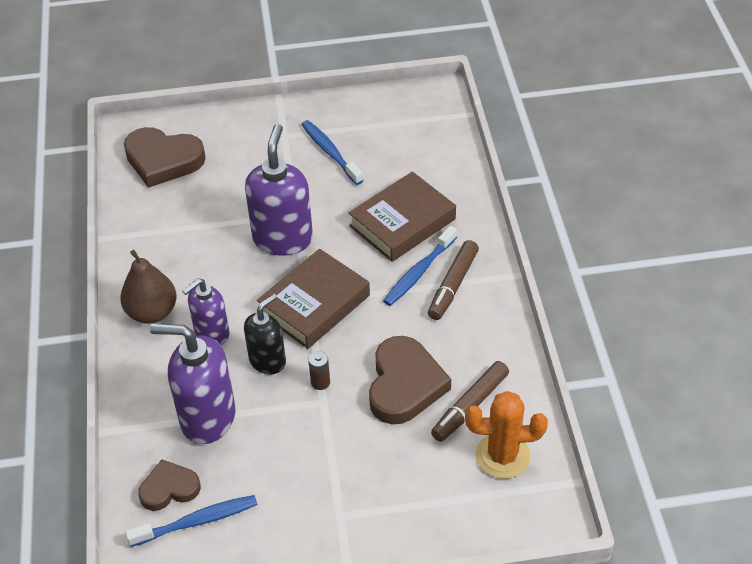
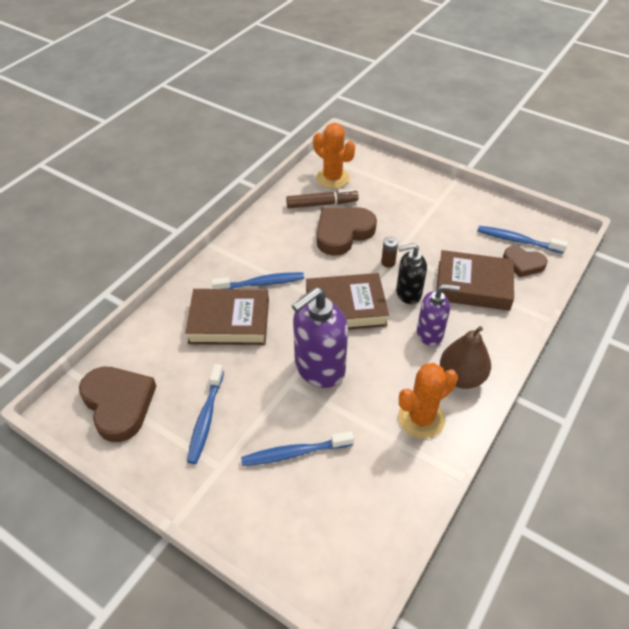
camera: 140 degrees left, 0 degrees up
brown heart [124,127,206,188] -> brown heart moved to [79,367,156,442]
purple soap dispenser [150,324,236,444] -> brown book [436,250,514,311]
brown marker [428,240,479,320] -> none
none -> blue toothbrush [241,431,354,466]
none -> orange cactus [398,363,458,439]

